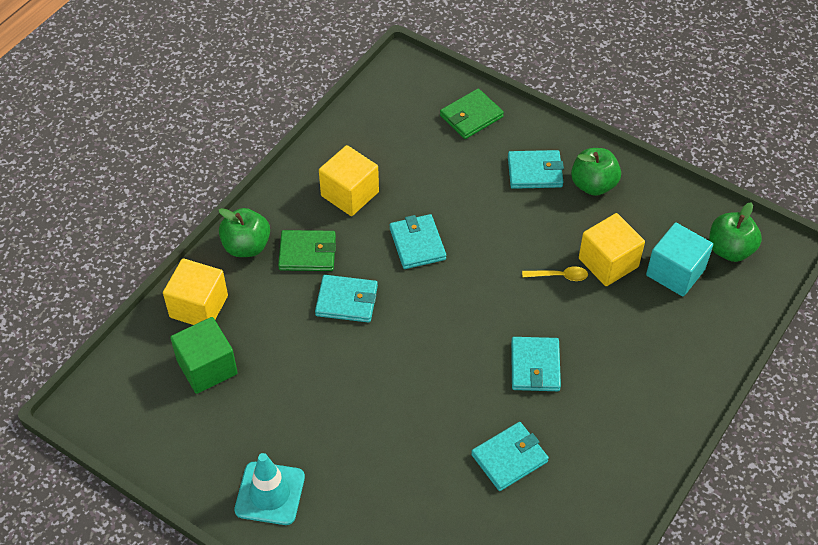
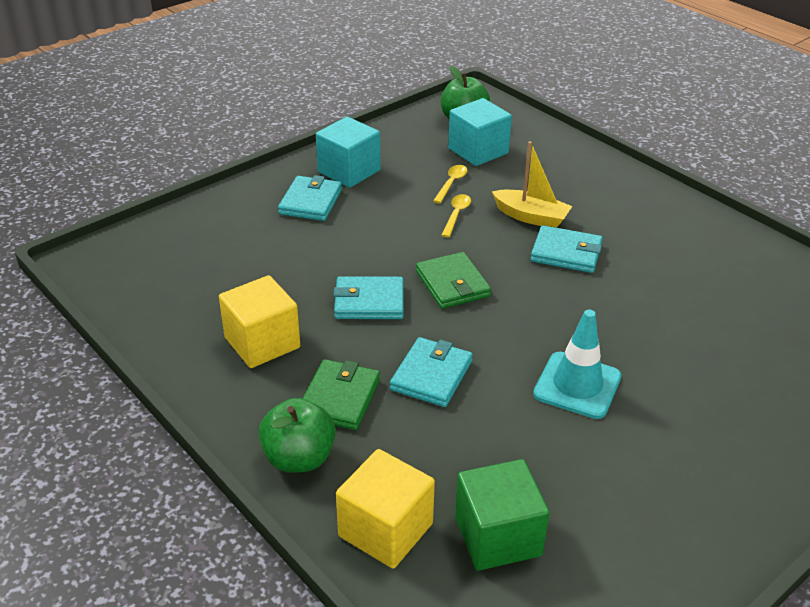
camera: 75 degrees left, 15 degrees down
turquoise traffic cone [234,453,305,525] -> turquoise traffic cone moved to [533,310,622,419]
green wallet [440,89,504,139] -> green wallet moved to [416,252,491,309]
turquoise wallet [471,422,549,491] -> none
green apple [571,148,621,196] -> turquoise cube [316,117,380,188]
yellow cube [579,213,645,286] -> yellow spoon [433,165,468,203]
none -> yellow boat [492,141,573,228]

